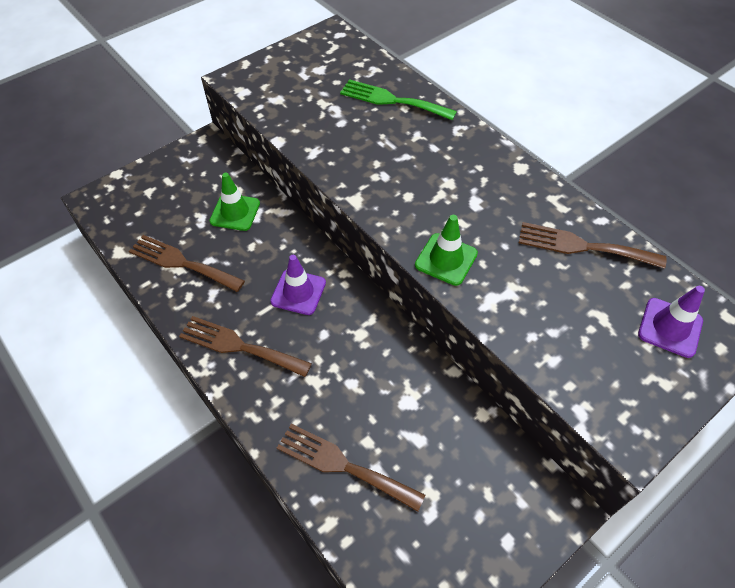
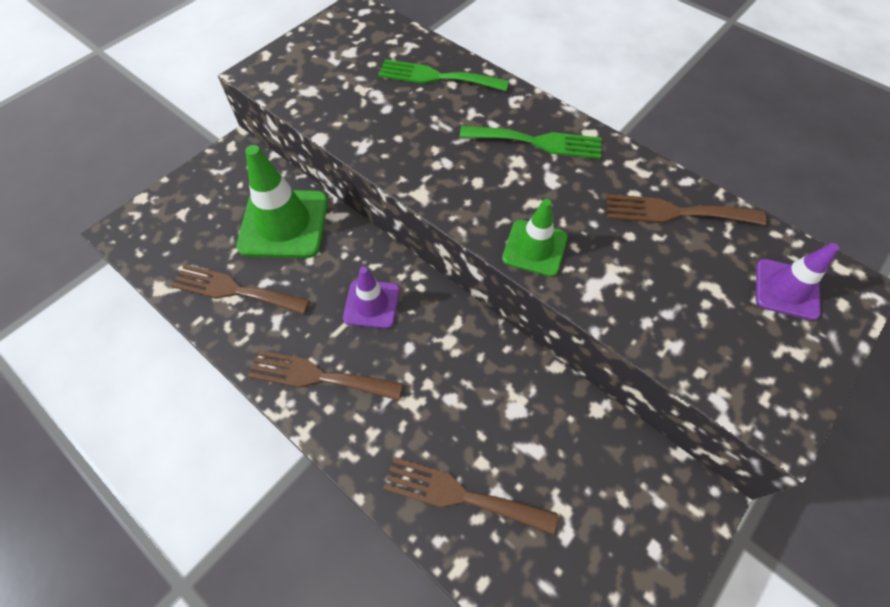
camera: 10 degrees left, 5 degrees up
green traffic cone [209,173,260,231] -> green traffic cone [236,145,328,258], size x1.73
none -> green fork [459,126,601,159]

